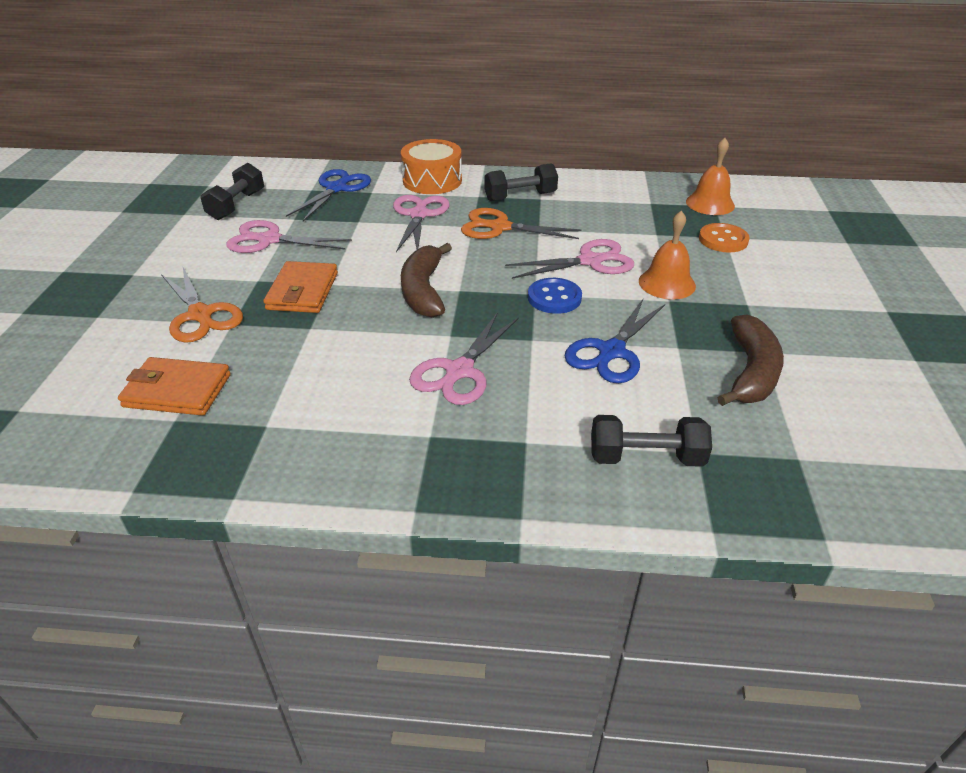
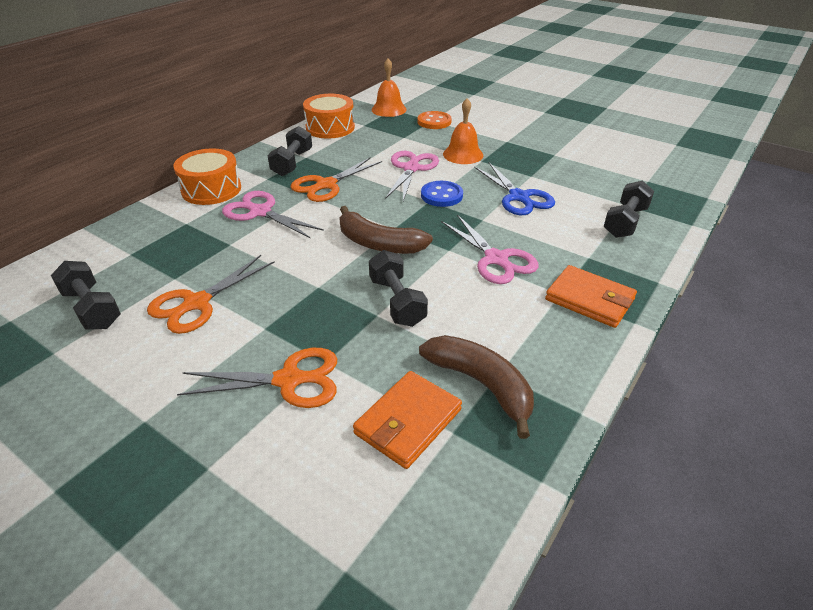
camera: 60 degrees left, 0 degrees up
pink scissors [226,220,352,253] -> orange scissors [147,255,275,334]
orange wallet [263,261,338,313] -> orange wallet moved to [545,265,637,328]
blue scissors [286,169,371,221] -> none
brown banana [717,315,784,406] -> brown banana moved to [419,335,534,439]
none -> orange drum [303,94,355,139]
none -> black dumbbell [369,250,428,327]

